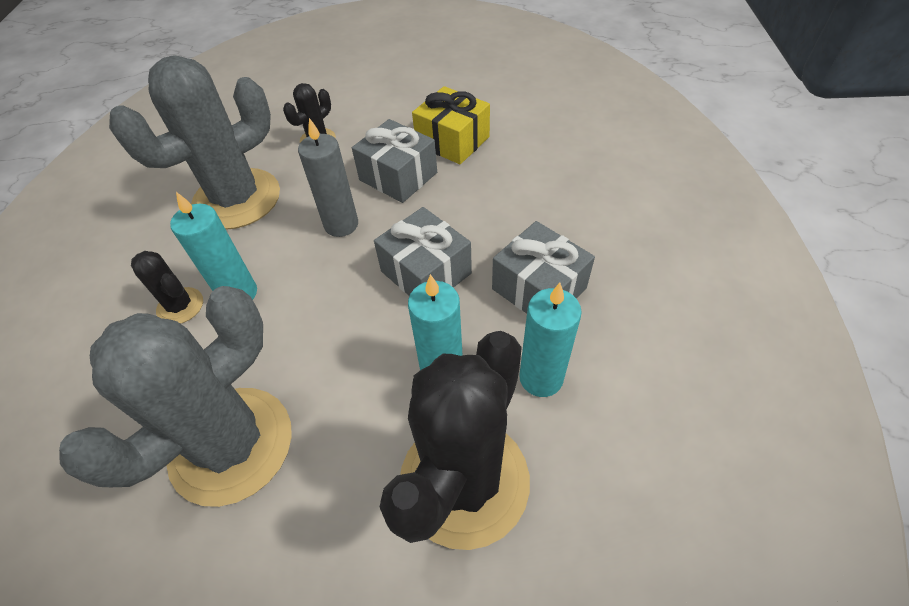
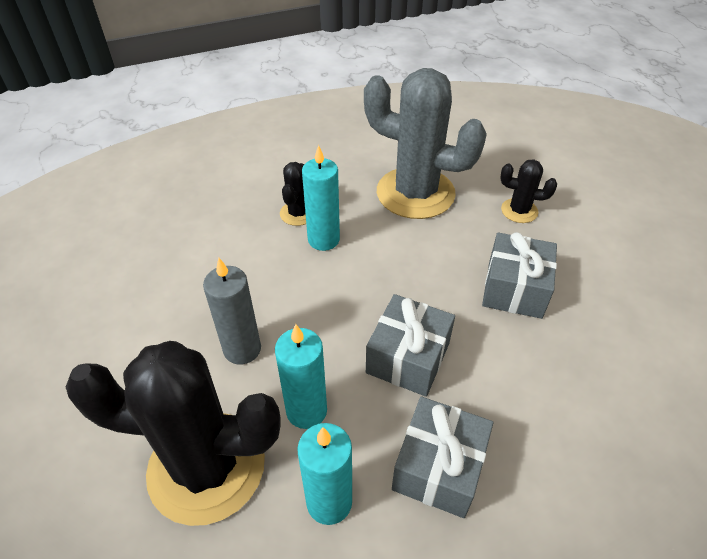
camera: 65 degrees right, 5 degrees down
grey cactus [59,286,292,507] -> none
grey candle [298,118,358,237] -> grey candle moved to [203,258,261,365]
yellow gift [412,86,490,164] -> none

